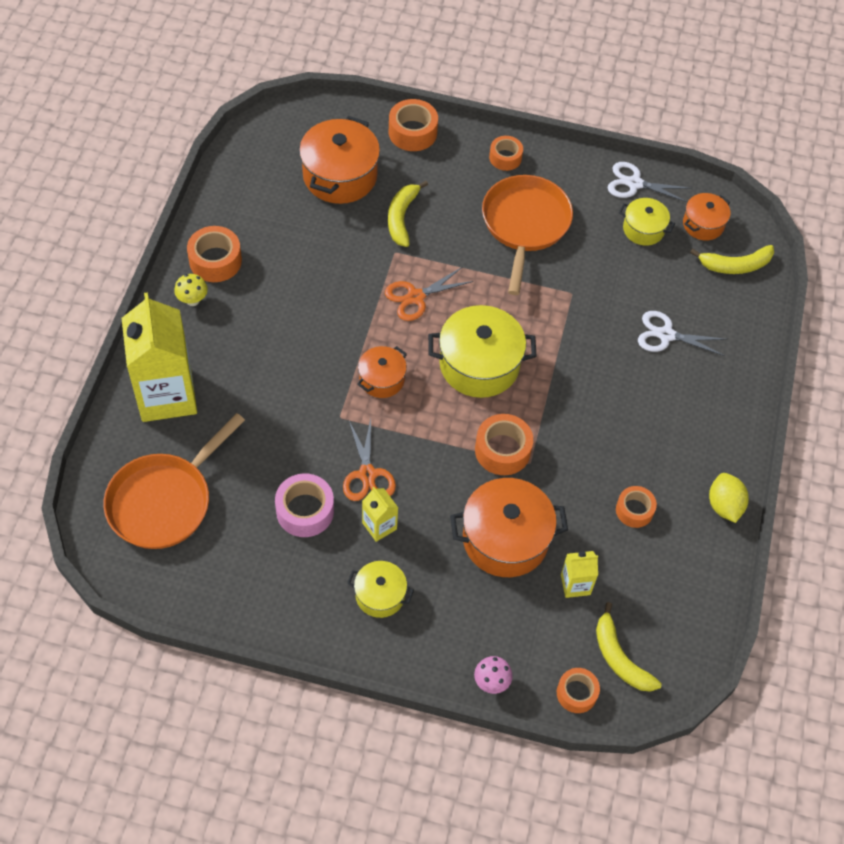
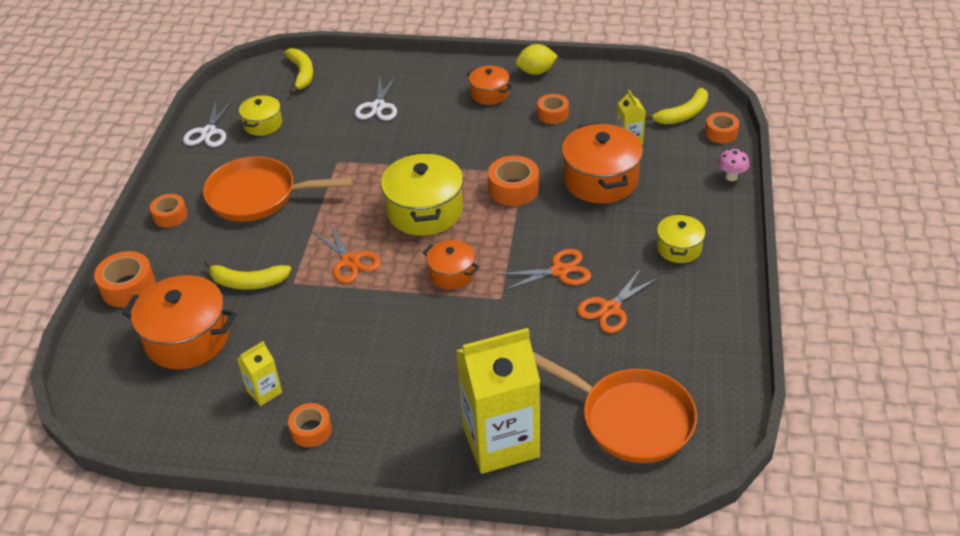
camera: 90 degrees left, 15 degrees down
yellow mushroom [174,274,208,306] -> none
orange tape [187,226,242,282] -> orange tape [288,403,332,447], size x0.66
pink tape [275,473,334,537] -> orange scissors [577,268,659,333]
yellow carton [362,487,398,542] -> yellow carton moved to [237,341,282,406]
orange pot [683,193,731,240] -> orange pot moved to [467,66,512,105]

